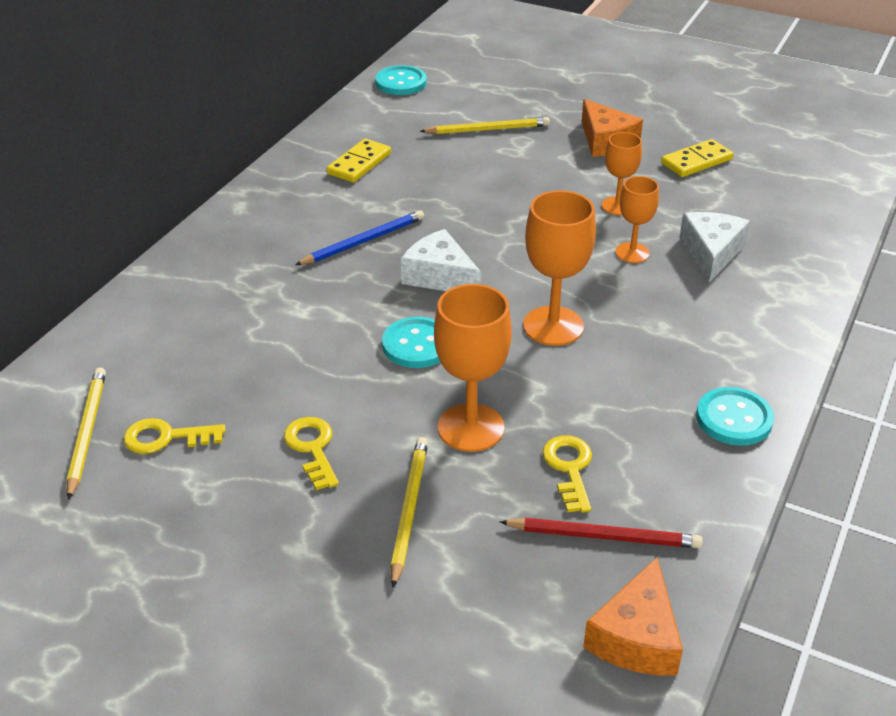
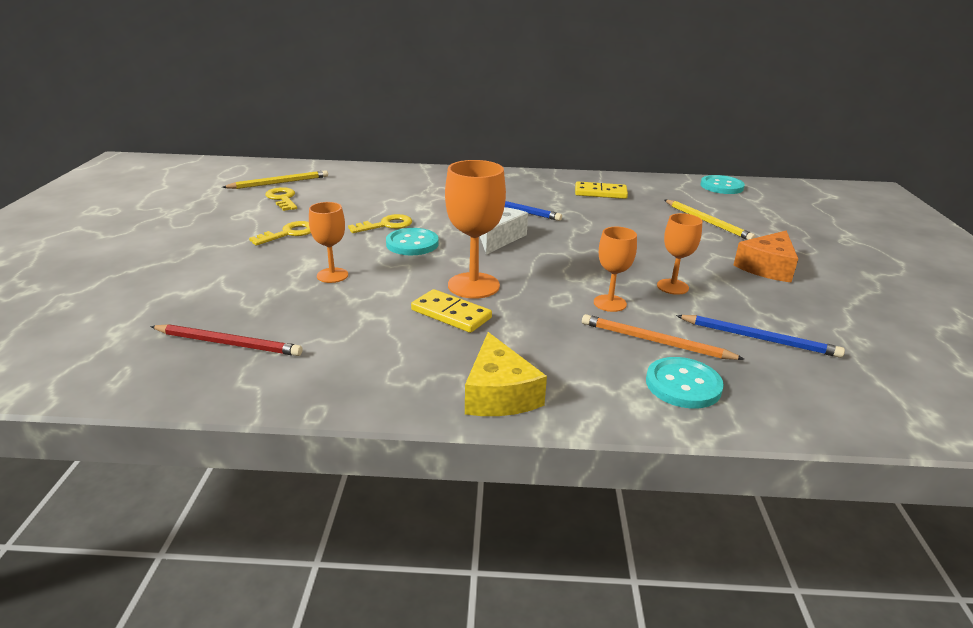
camera: 65 degrees right, 10 degrees down
yellow pencil [391,437,428,588] -> none
orange goblet [434,284,512,452] -> orange goblet [309,202,348,283], size x0.61
red pencil [500,518,702,548] -> red pencil turned 60 degrees counterclockwise [150,324,303,356]
yellow key [542,436,592,513] -> yellow key moved to [348,214,412,233]
orange cheese [583,557,683,675] -> none
yellow domino [661,139,733,177] -> yellow domino moved to [411,289,492,333]
white cheese [679,212,750,283] -> orange pencil [582,314,744,360]
turquoise button [696,387,774,446] -> turquoise button moved to [646,357,724,409]
none -> yellow cheese [465,332,547,416]
none -> blue pencil [676,315,845,358]

